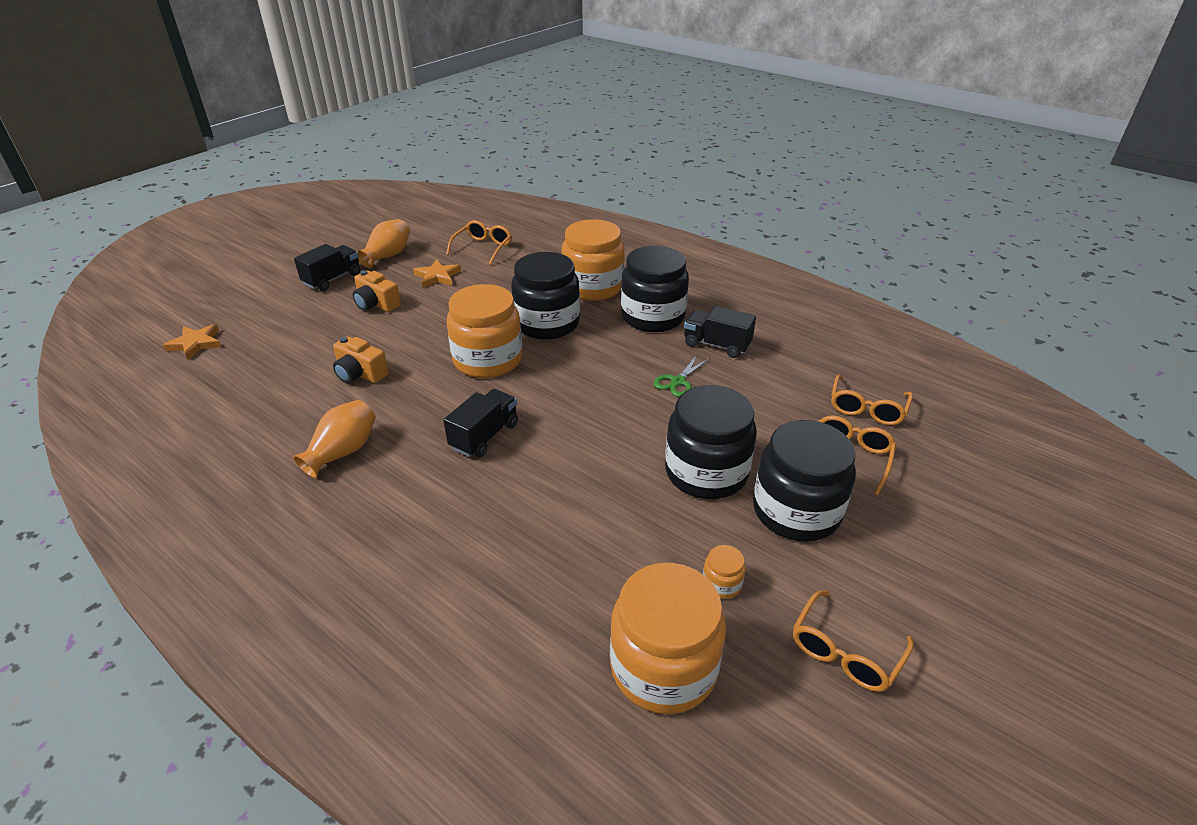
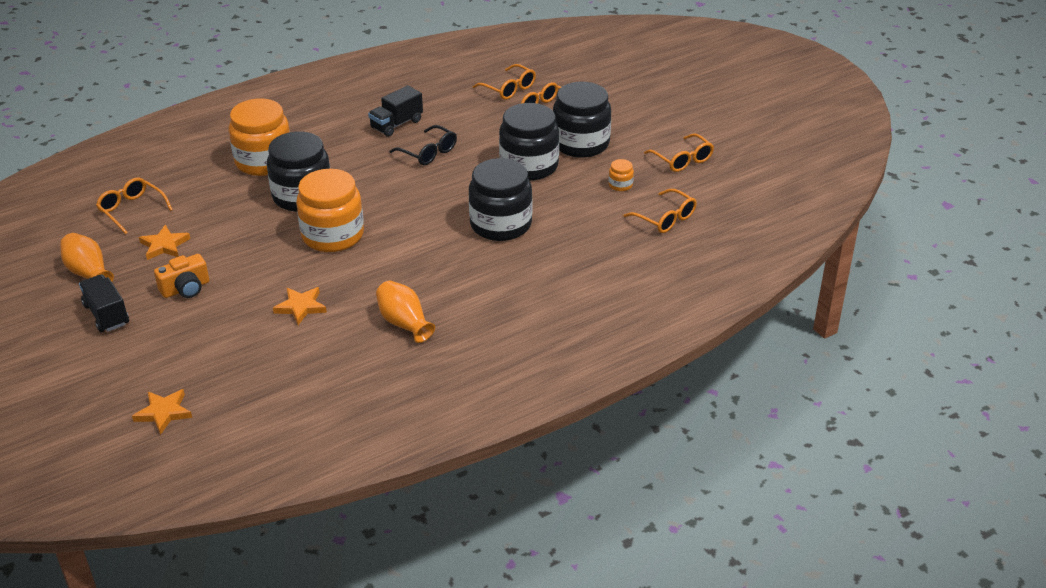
camera: 70 degrees left, 0 degrees up
orange camera [333,336,389,383] -> orange star [273,287,327,325]
black truck [443,389,518,458] -> none
orange jar [610,563,726,714] -> orange glasses [624,189,697,233]
black jar [621,246,689,332] -> black jar moved to [469,158,532,241]
green scissors [654,355,710,397] -> black glasses [389,125,457,165]

